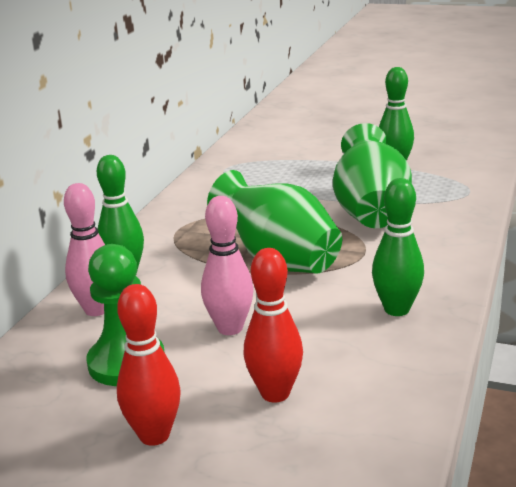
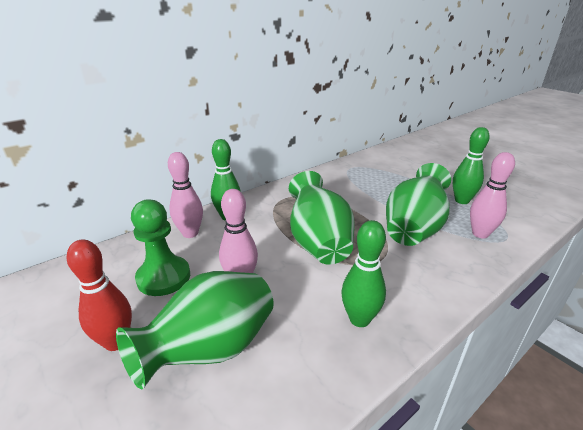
camera: 30 degrees right, 5 degrees up
red bowling pin [244,248,303,403] -> green vase [116,271,274,389]
none -> pink bowling pin [470,152,515,238]

